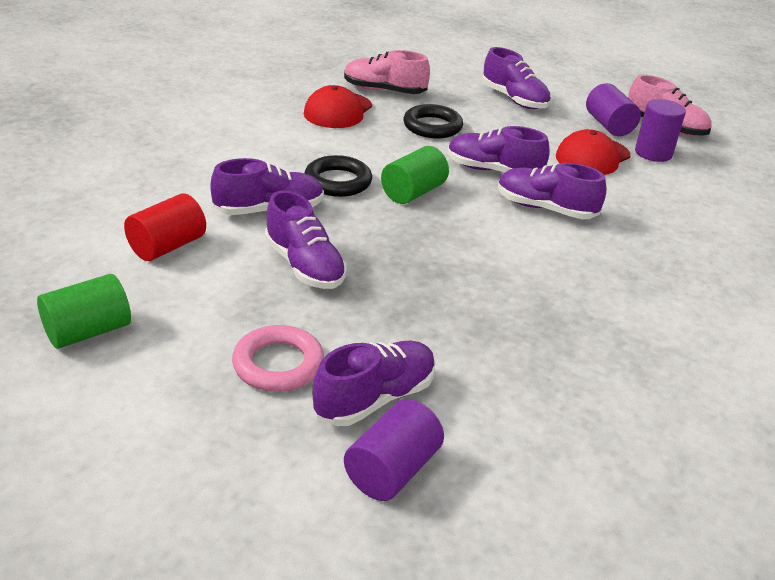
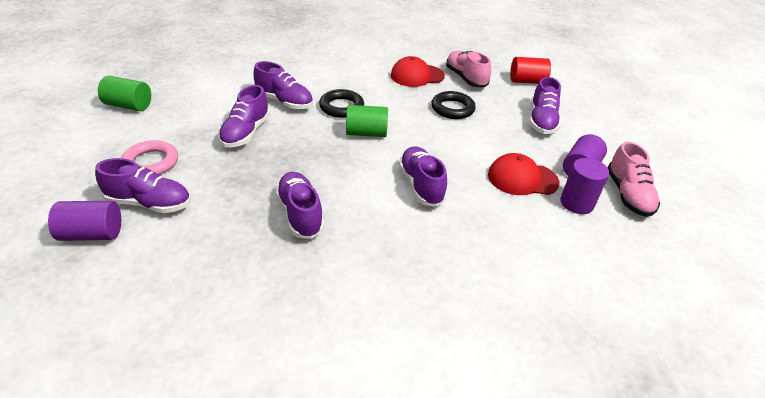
camera: 50 degrees right, 5 degrees up
red cylinder [124,193,206,261] -> red cylinder moved to [510,57,551,84]
purple shoe [448,126,550,172] -> purple shoe moved to [275,172,324,239]

